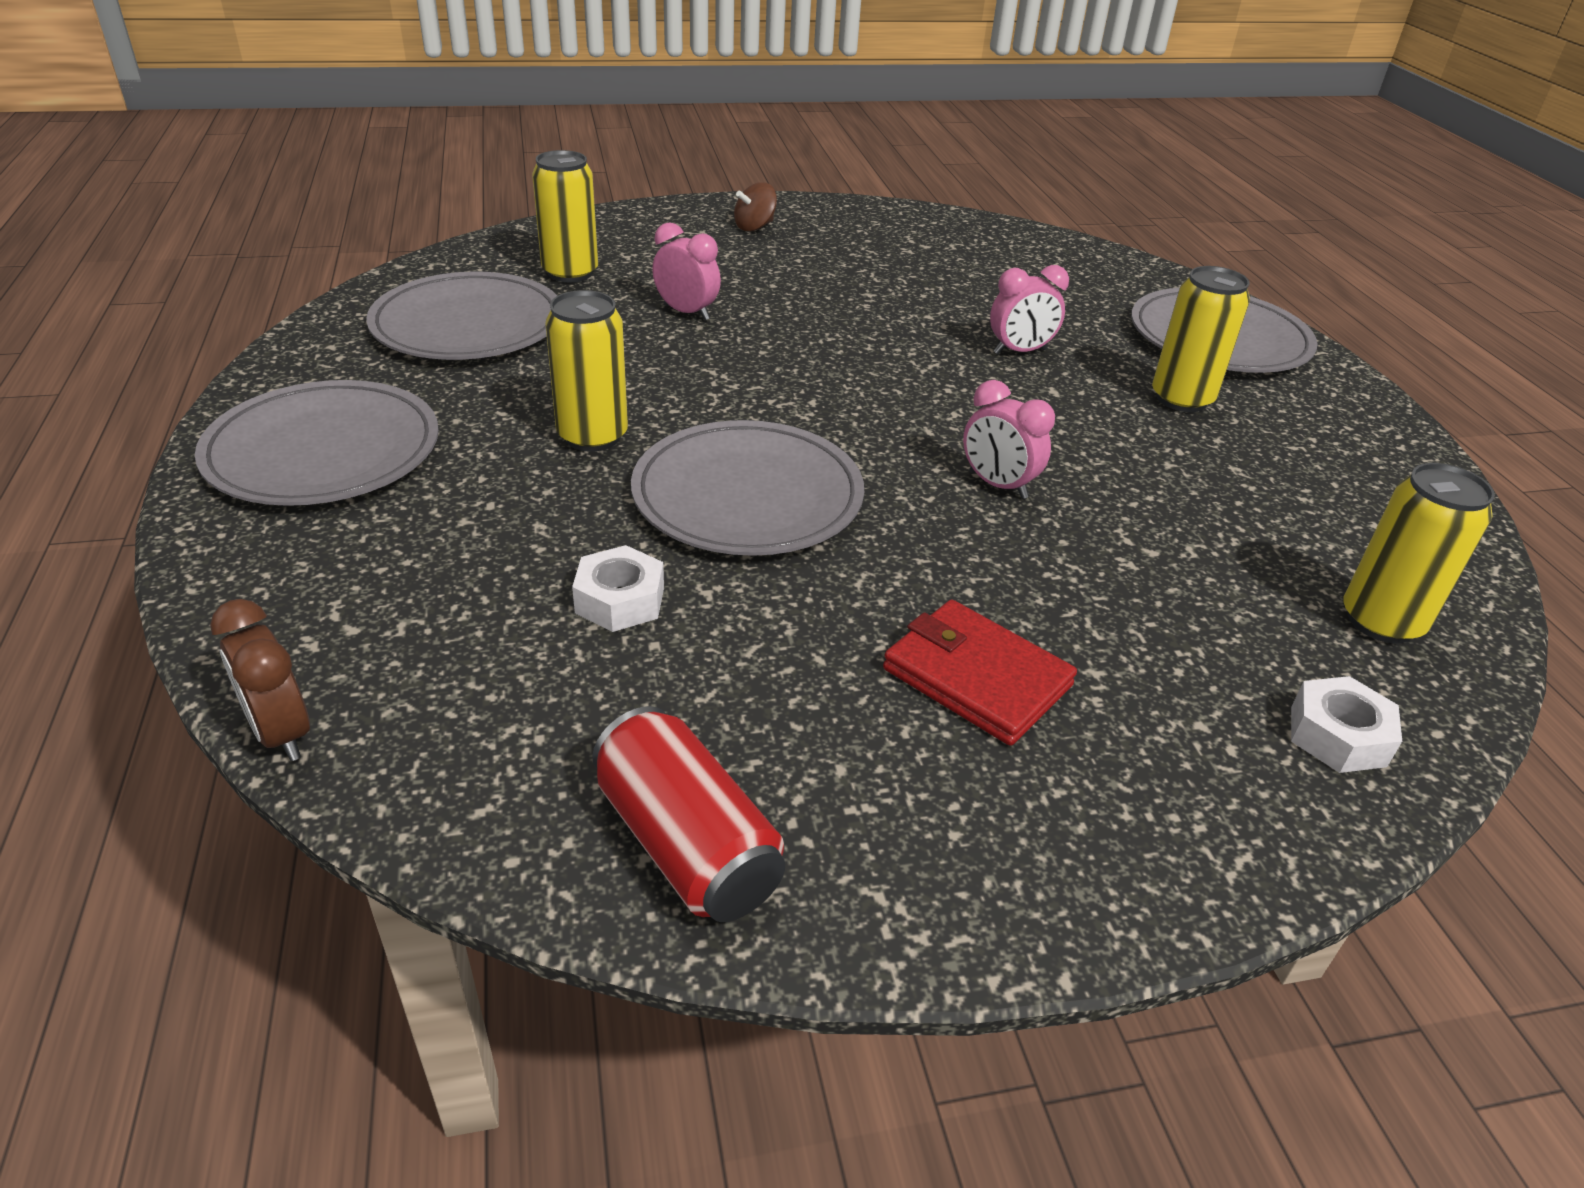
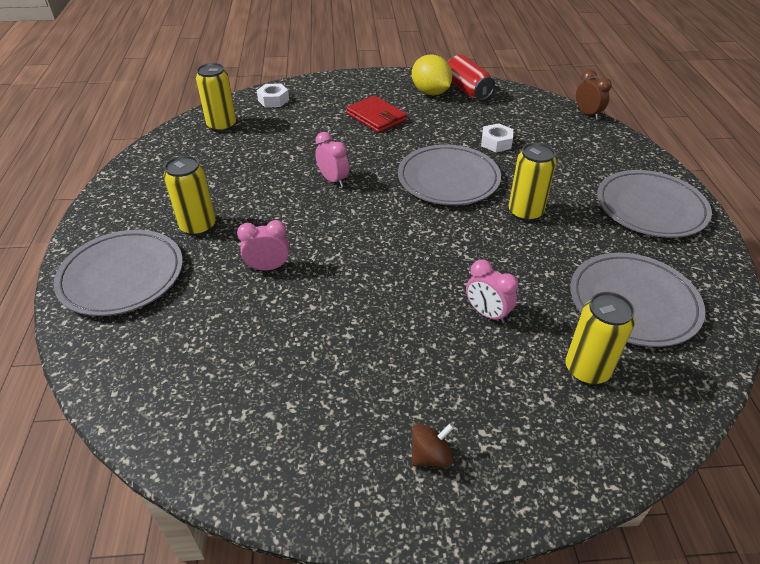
camera: 170 degrees left, 5 degrees up
none -> yellow lemon [412,54,452,95]

